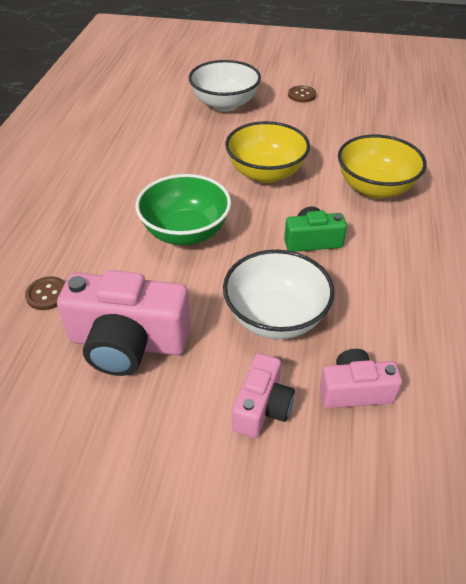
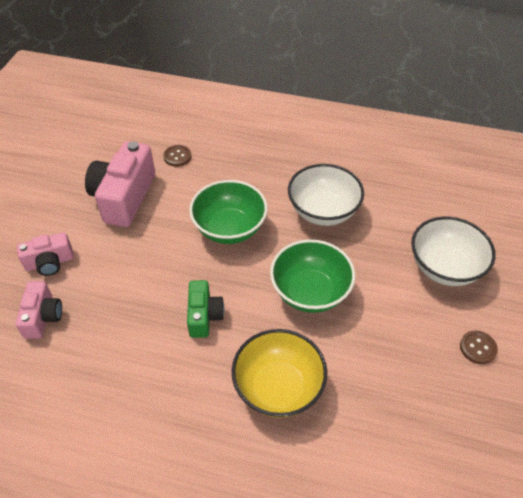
camera: 95 degrees right, 5 degrees up
white bowl [223,250,334,339] -> white bowl moved to [288,164,364,226]
yellow bowl [225,121,310,183] -> green bowl [270,239,355,313]
pink camera [232,353,295,438] -> pink camera turned 45 degrees counterclockwise [17,232,74,276]

